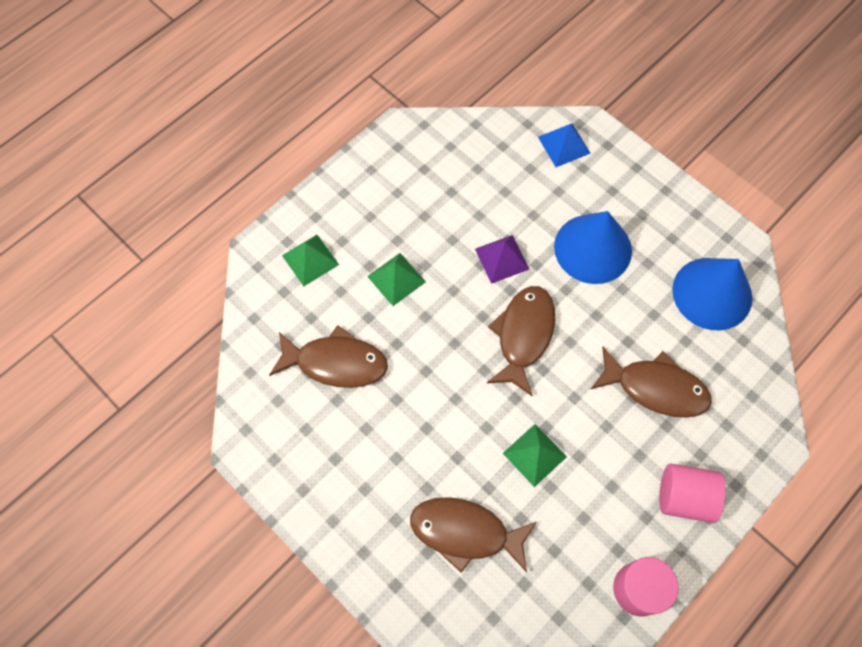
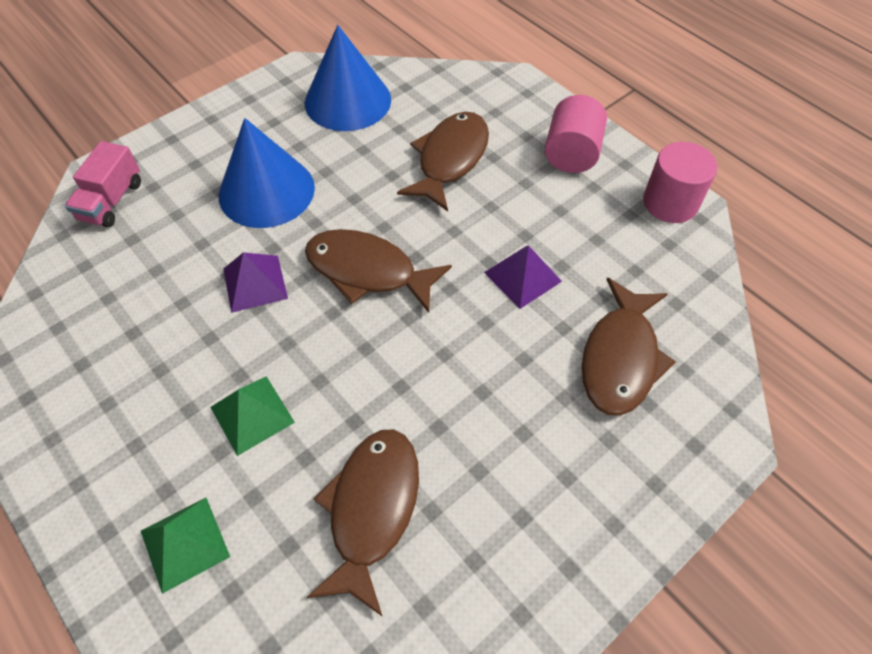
camera: 85 degrees left, 10 degrees down
green pyramid [503,424,567,487] -> purple pyramid [484,245,562,309]
blue pyramid [538,124,591,167] -> pink truck [65,141,141,228]

